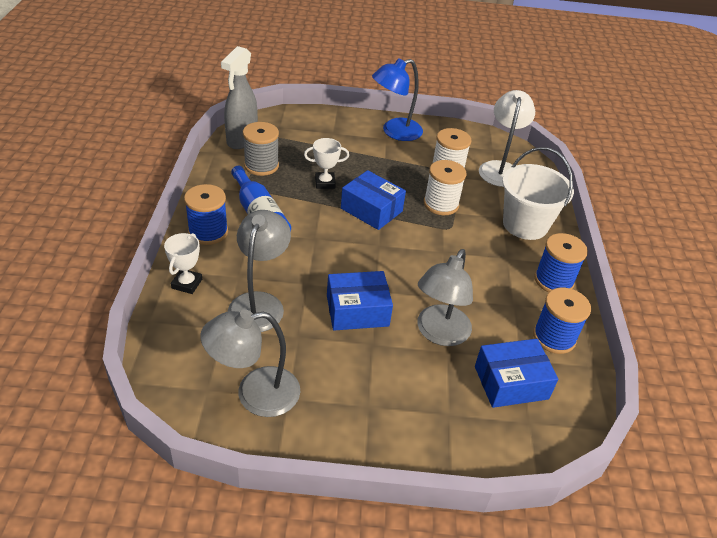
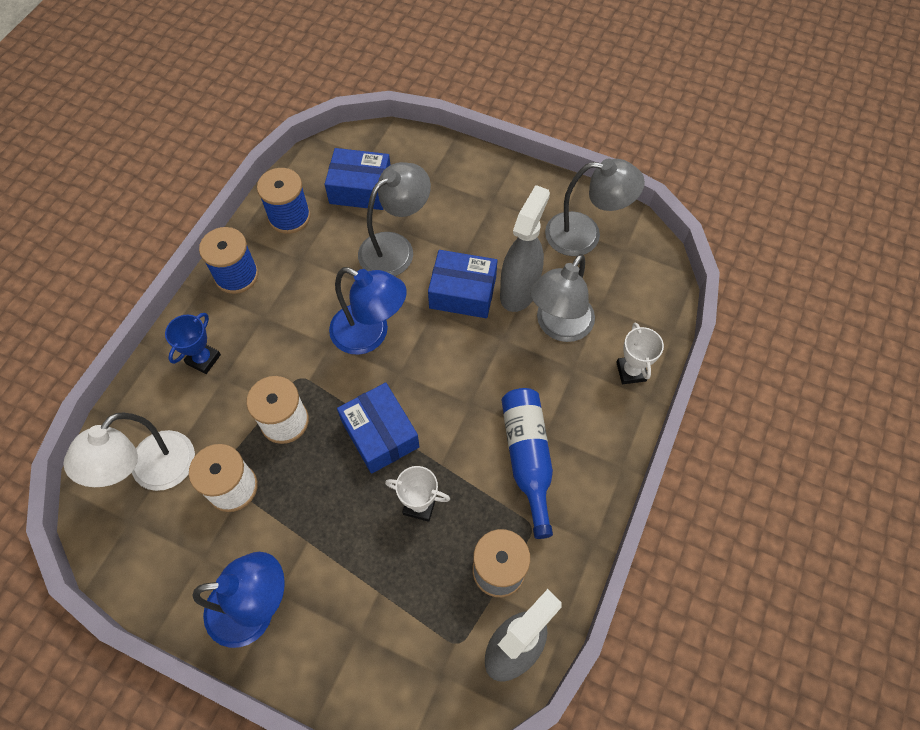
camera: 155 degrees left, 20 degrees up
white trophy [164,233,202,294] -> white trophy turned 45 degrees counterclockwise [616,322,664,384]
blue spool [184,184,228,245] -> none
white bucket [502,147,574,240] -> blue trophy [165,313,221,374]
none -> blue lamp [329,267,407,355]
none -> grey spray bottle [500,185,550,312]

